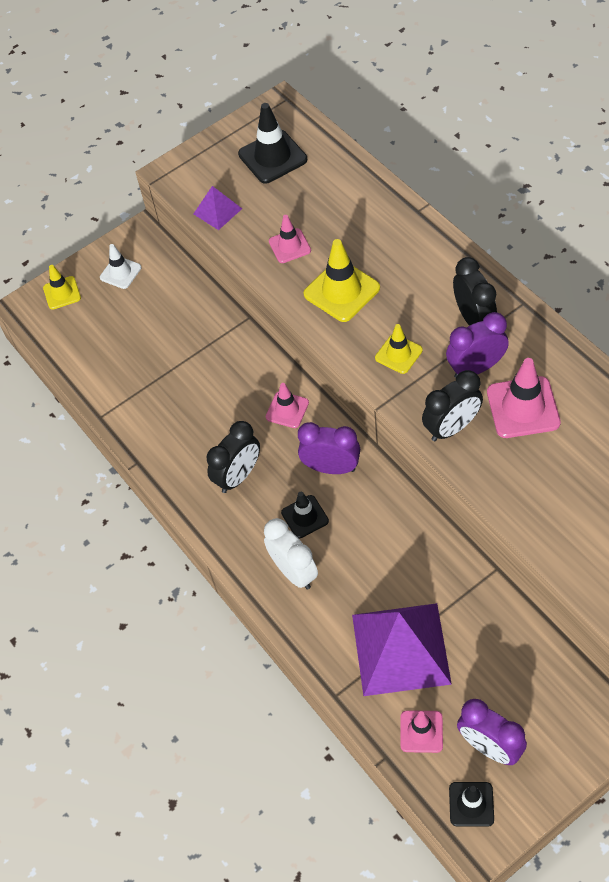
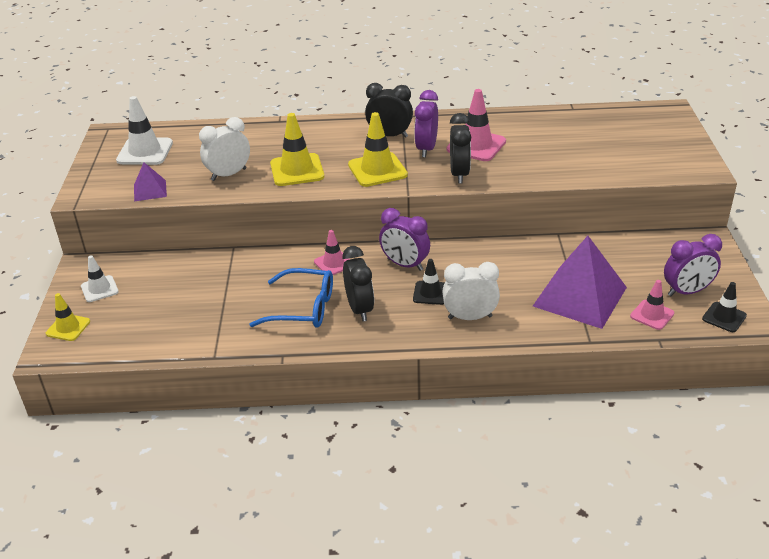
camera: 60 degrees left, 20 degrees down
black traffic cone [238,103,307,184] -> white traffic cone [116,96,173,165]
pink traffic cone [269,215,311,263] -> white clock [199,117,250,181]
purple clock [298,422,360,474] -> purple clock turned 105 degrees counterclockwise [379,208,430,271]
yellow traffic cone [375,324,423,374] -> yellow traffic cone [348,112,408,187], size x1.64
none -> blue glasses [249,268,333,328]

